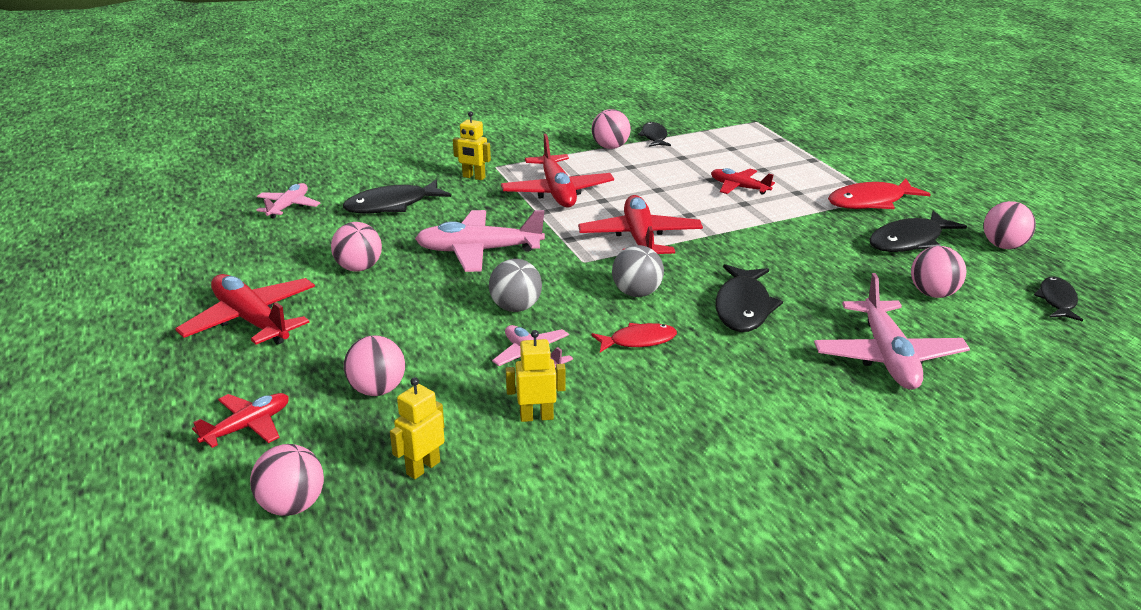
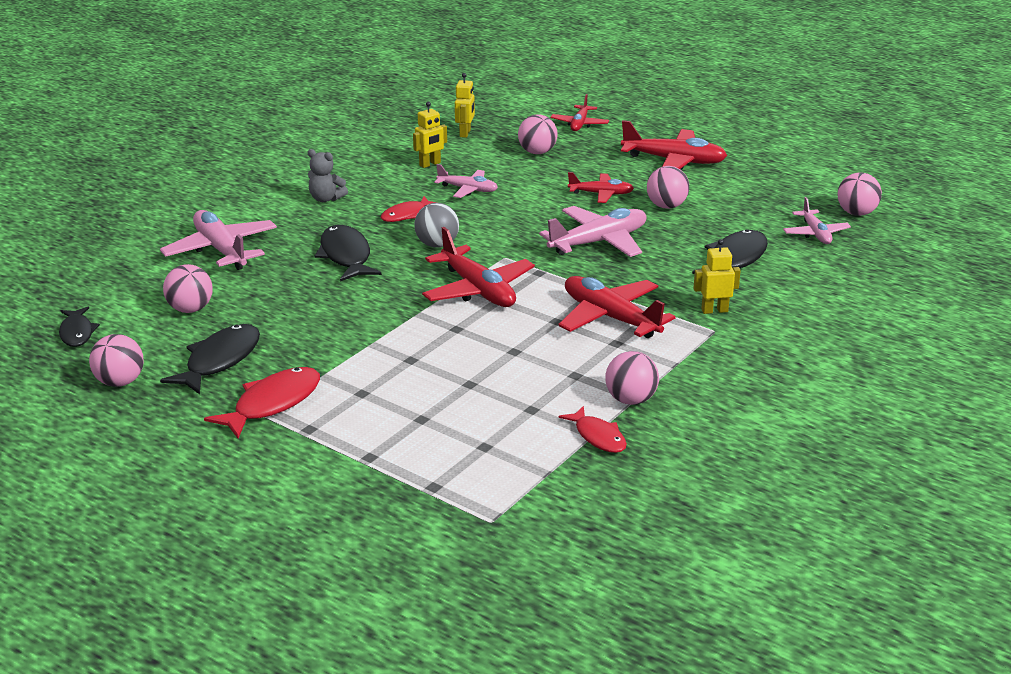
camera: 150 degrees right, 0 degrees up
pink ball [250,444,324,516] -> pink ball moved to [838,173,882,216]
grey ball [489,259,542,312] -> none
black fish [638,122,671,147] -> red fish [559,406,627,453]
red plane [711,168,775,195] -> red plane moved to [568,172,634,203]
none -> grey teddy bear [308,149,348,202]

